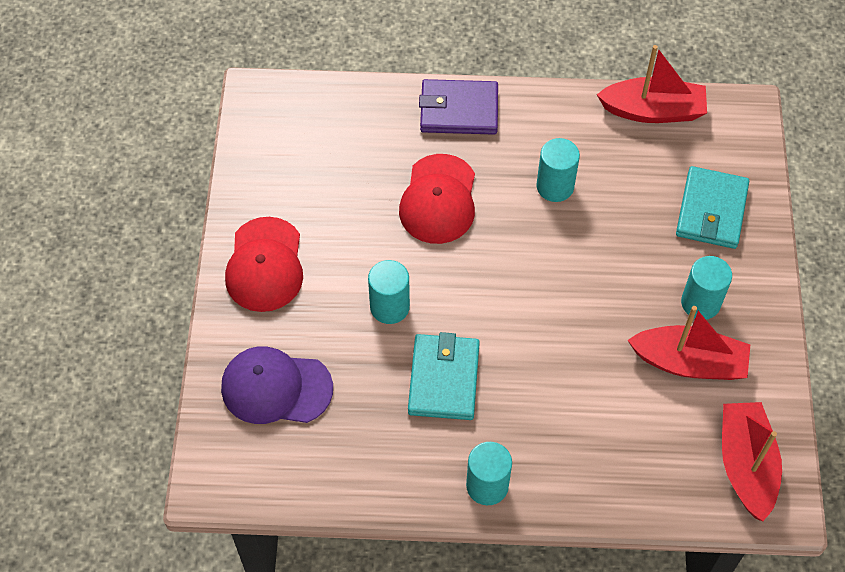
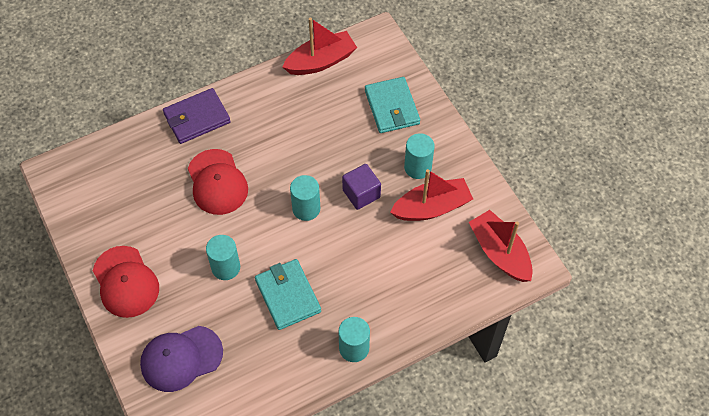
camera: 30 degrees left, 0 degrees up
turquoise cylinder [536,138,580,202] -> turquoise cylinder moved to [290,175,320,221]
none -> purple cube [342,164,381,210]

